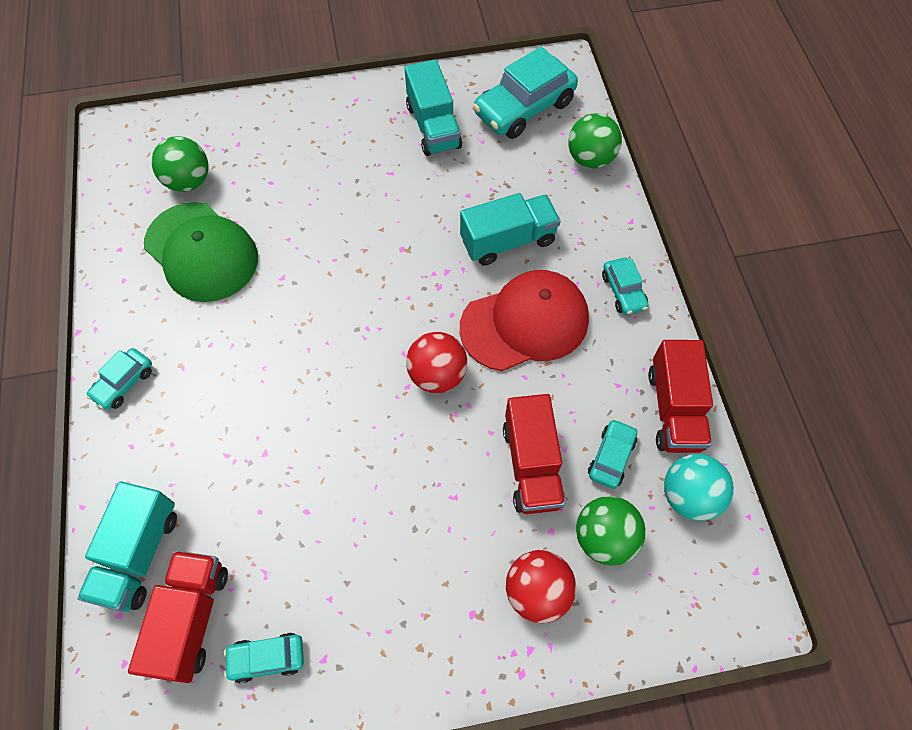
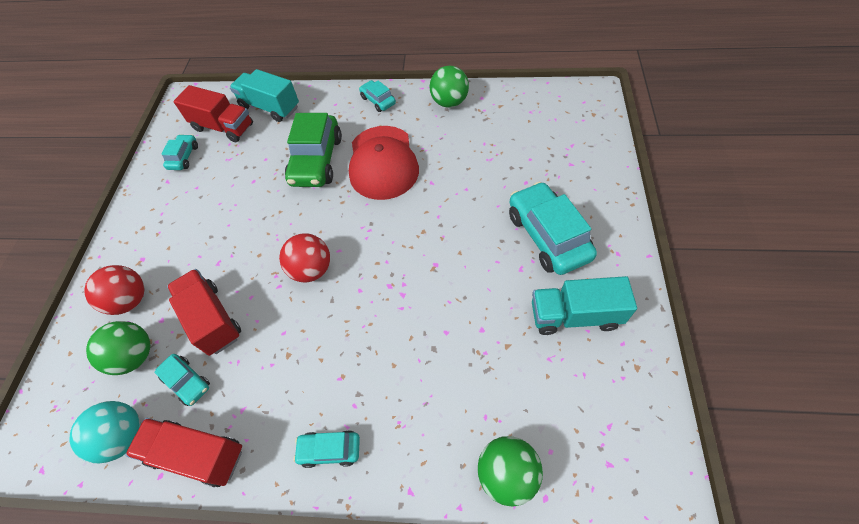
camera: 110 degrees right, 5 degrees down
green cap [144,202,258,302] -> none
green ball [152,136,208,192] -> green ball moved to [430,65,469,108]
turquoise truck [460,193,561,266] -> none
red cap [460,270,589,371] -> red cap moved to [349,126,419,200]
turquoise car [473,47,578,139] -> turquoise car moved to [509,182,597,275]
red truck [503,394,565,514] -> red truck turned 45 degrees clockwise [167,269,241,356]
none -> green car [285,113,342,187]

